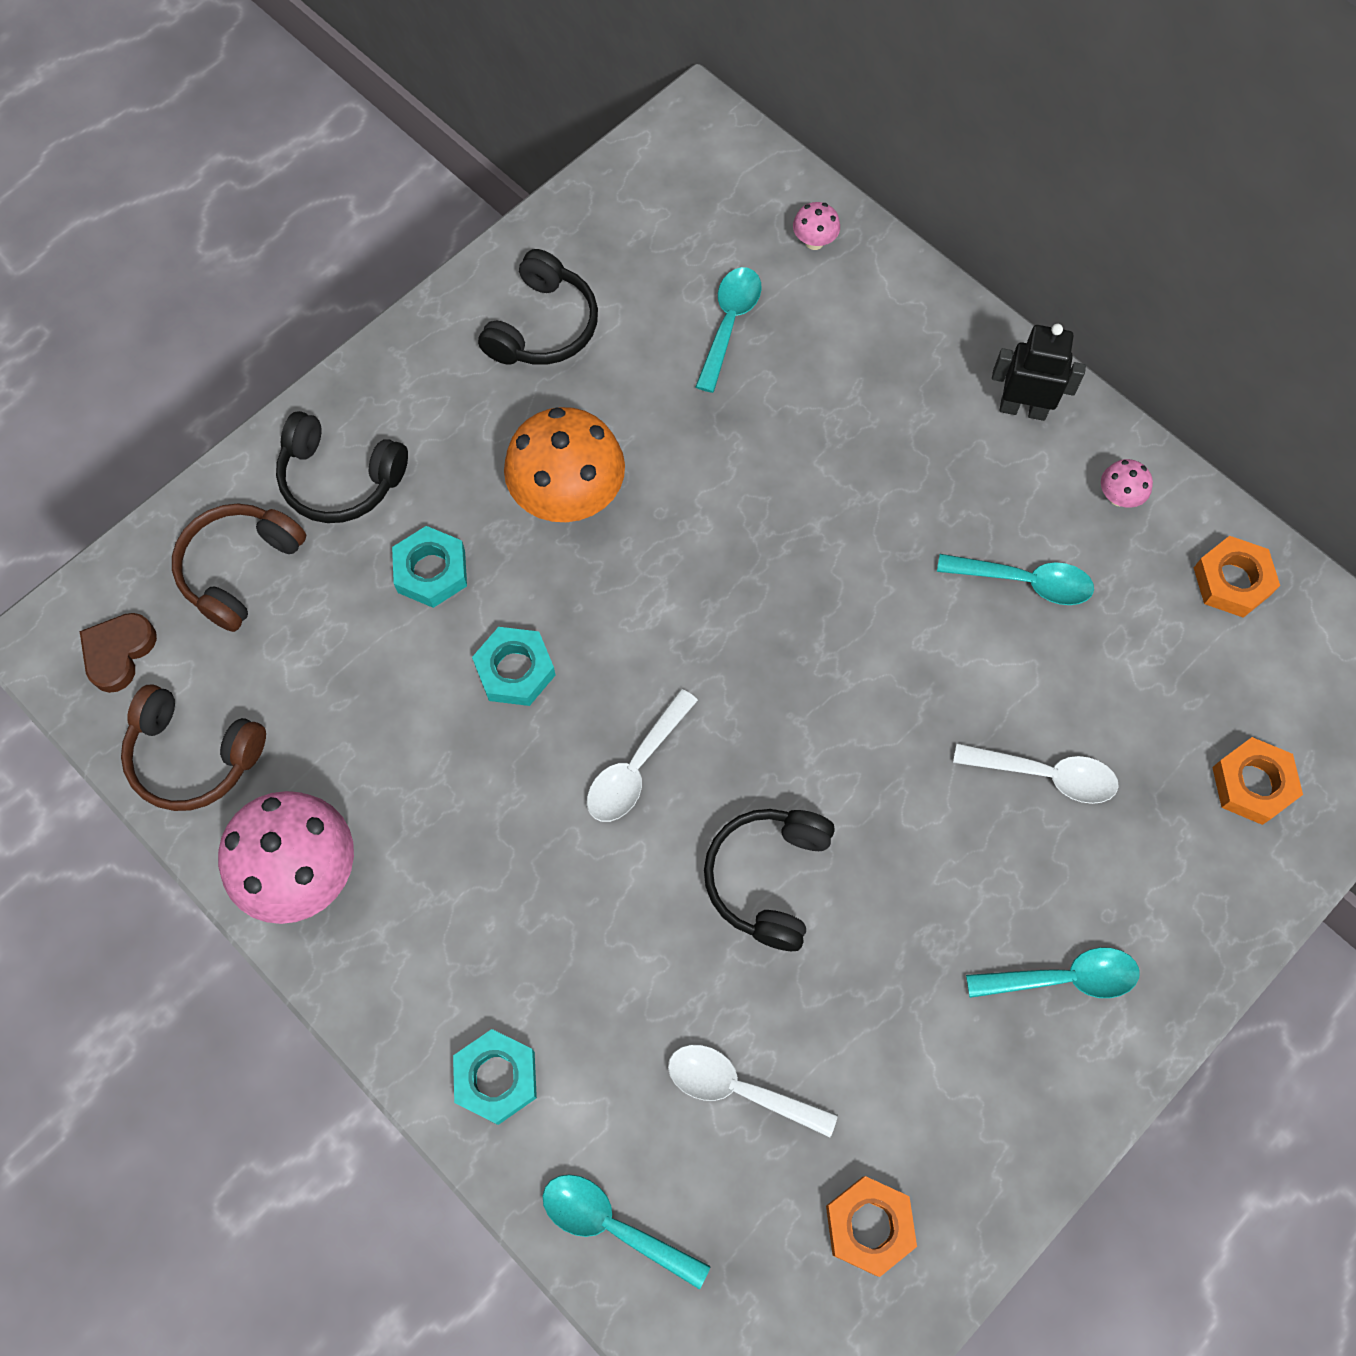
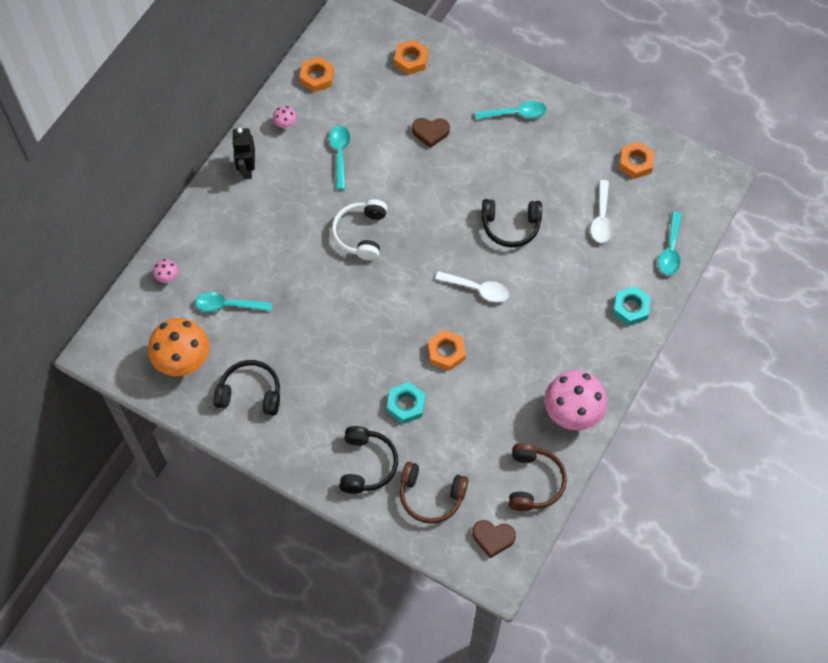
camera: 105 degrees left, 5 degrees down
turquoise nut [472,627,556,706] -> orange nut [428,330,466,371]
orange mushroom [504,407,625,522] -> orange mushroom moved to [148,318,210,376]
white spoon [953,743,1119,804] -> brown heart [412,118,450,148]
turquoise spoon [966,947,1139,998] -> turquoise spoon turned 105 degrees clockwise [475,101,547,120]
none -> white headphones [332,199,387,260]

